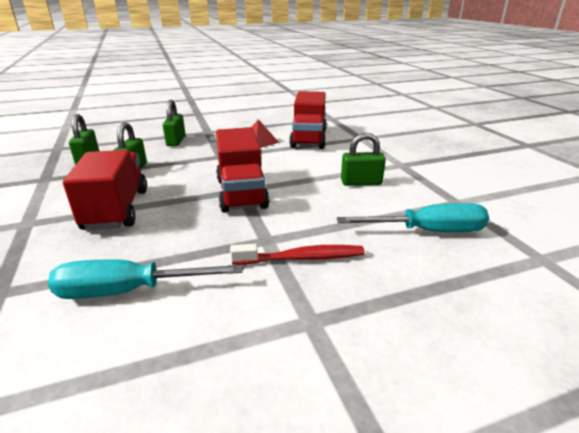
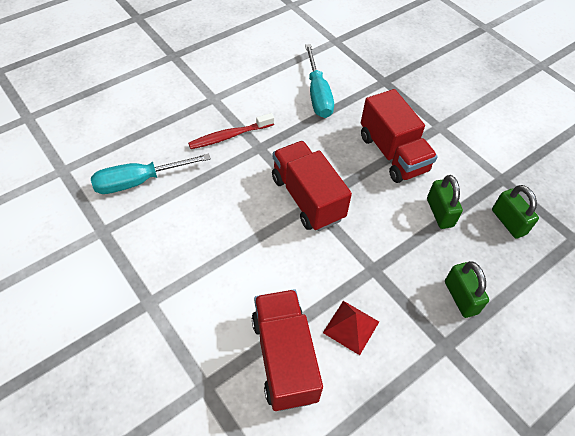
camera: 160 degrees right, 25 degrees up
turquoise screwdriver [48,259,243,299] -> turquoise screwdriver turned 105 degrees clockwise [305,44,334,118]
green padlock [341,133,386,186] -> none

